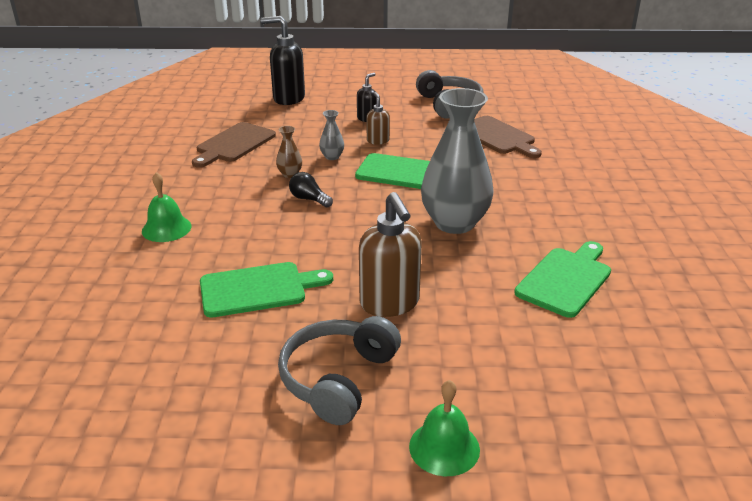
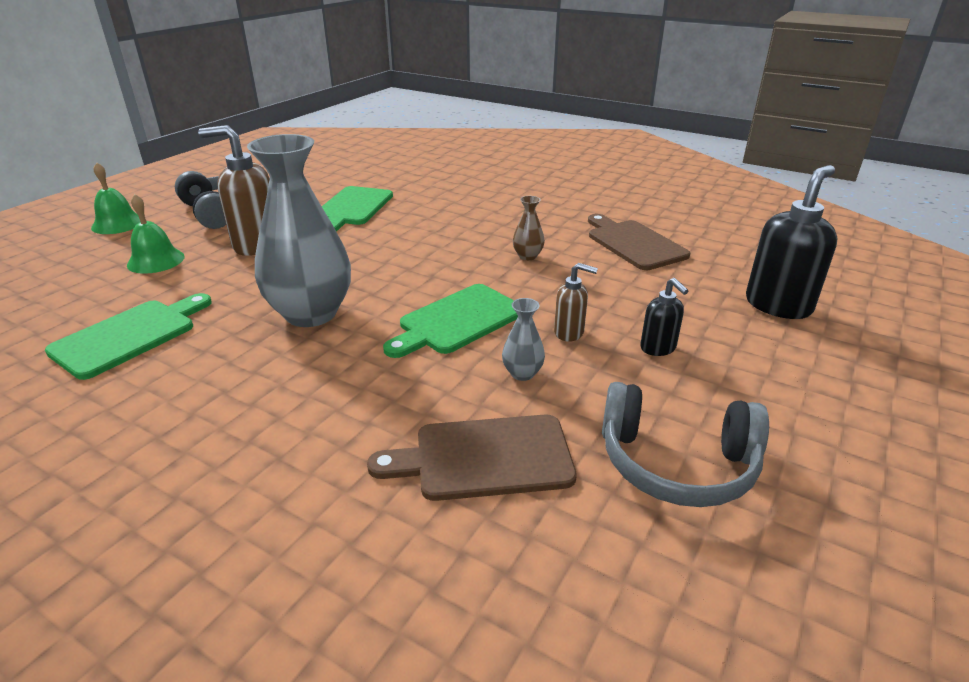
camera: 120 degrees right, 0 degrees up
green bell [142,172,192,242] -> green bell moved to [127,194,185,274]
black light bulb [289,172,333,208] -> none
grey vase [319,110,344,160] -> grey vase moved to [502,298,545,381]
green cutting board [514,241,611,318] -> green cutting board turned 120 degrees counterclockwise [45,293,212,380]

